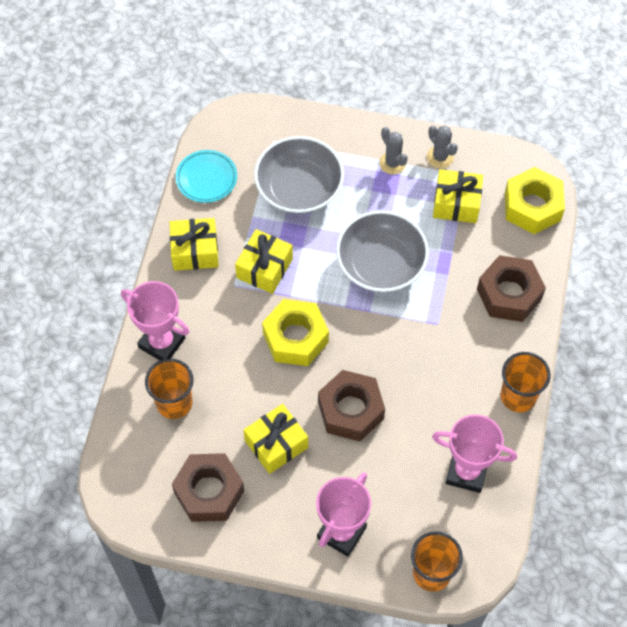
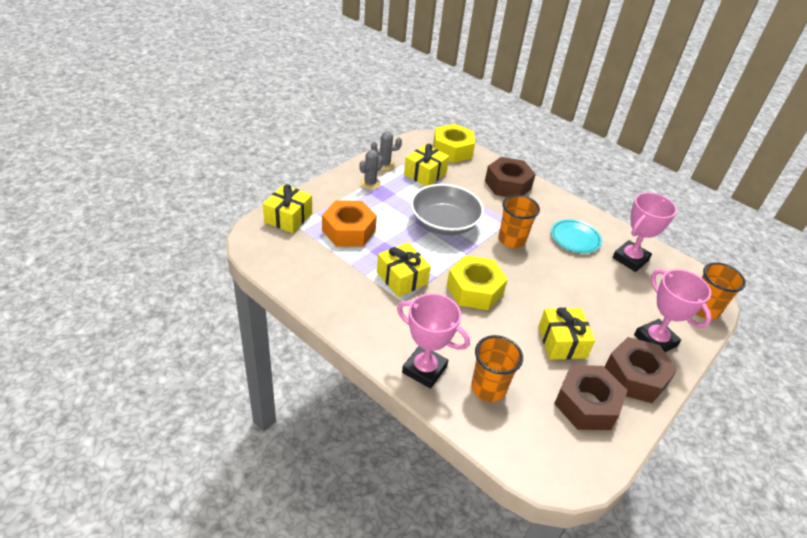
camera: 65 degrees left, 20 degrees down
pink trophy [121,281,189,360] -> pink trophy turned 60 degrees clockwise [397,293,470,389]
yellow gift [170,218,219,271] -> yellow gift moved to [263,184,312,233]
turquoise plate [175,150,237,203] -> turquoise plate moved to [551,219,602,253]
grey bowl [254,136,344,214] -> orange nut [322,200,377,247]
brown nut [318,370,385,441] -> brown nut moved to [604,337,677,403]
grey cactus [379,127,408,174] -> grey cactus turned 45 degrees counterclockwise [359,150,383,190]
orange cup [501,352,551,412] -> orange cup moved to [498,195,540,248]

